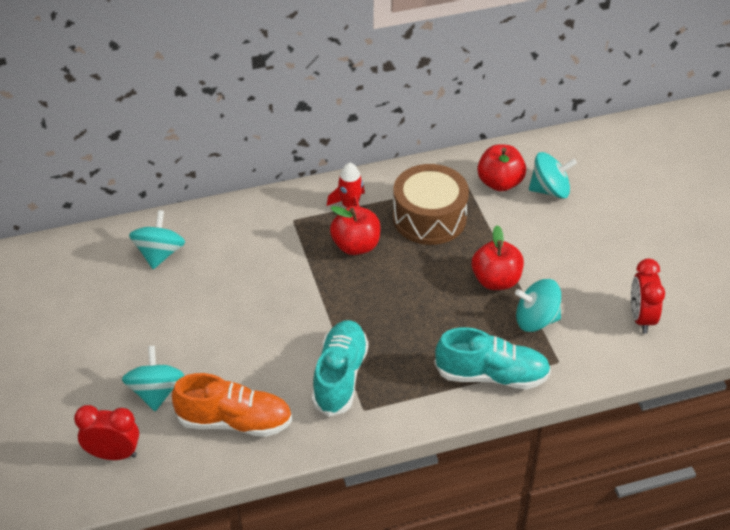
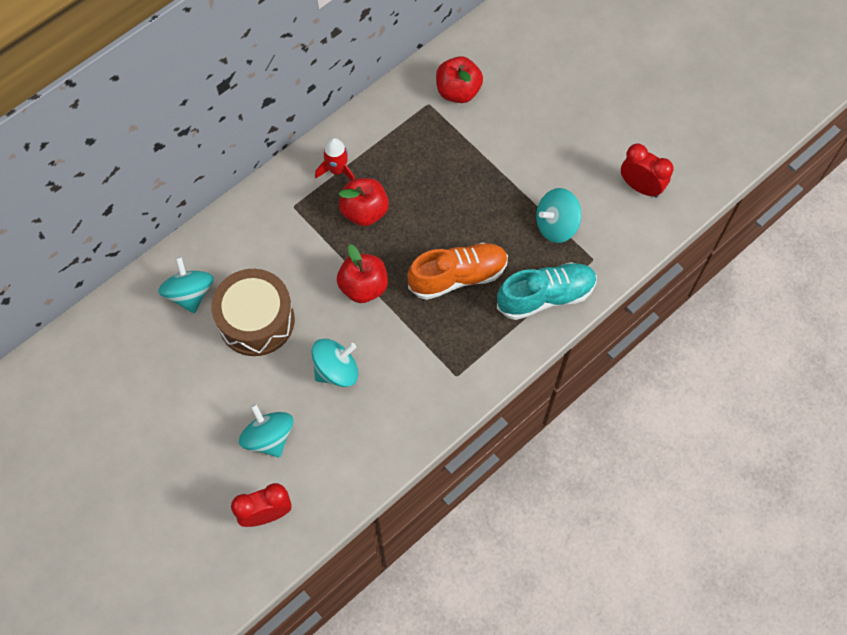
camera: 25 degrees left, 20 degrees up
orange shoe [172,373,292,437] -> orange shoe moved to [407,242,508,300]
turquoise shoe [312,320,369,417] -> none
brown drum [393,164,469,245] -> brown drum moved to [211,269,295,356]
red apple [472,225,524,290] -> red apple moved to [337,244,388,303]
turquoise spinning top [529,152,577,199] -> turquoise spinning top moved to [311,339,358,387]
red clock [631,259,665,334] -> red clock turned 150 degrees clockwise [621,144,674,198]

